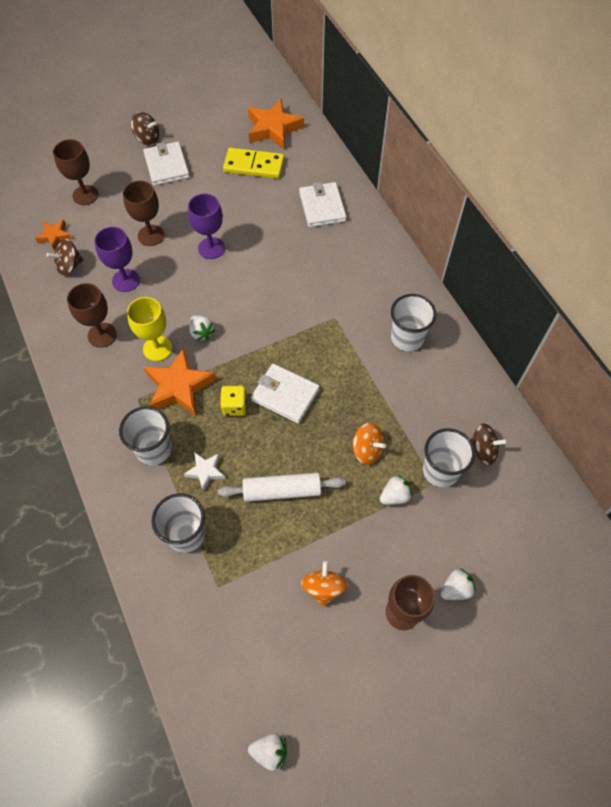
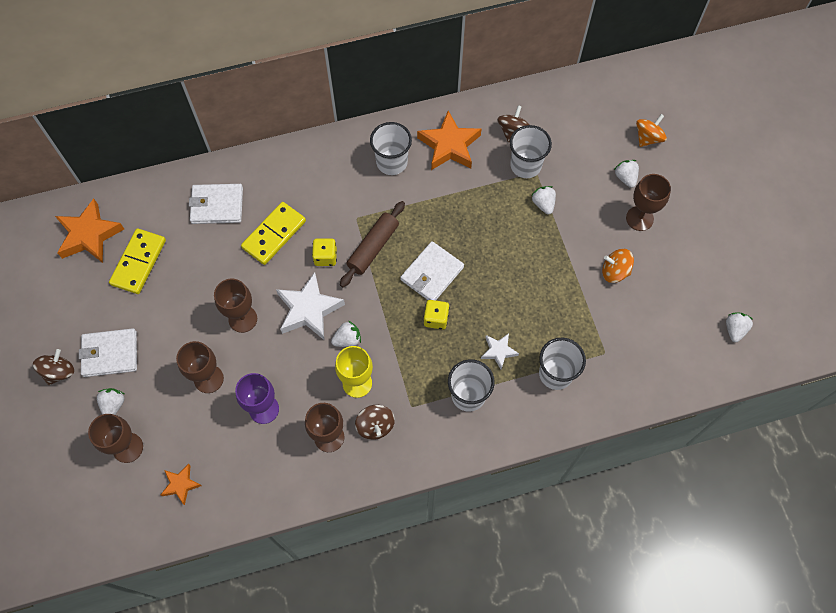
camera: 80 degrees left, 5 degrees up
brown spinning top [47,239,83,276] -> brown spinning top moved to [355,405,395,440]
orange star [144,348,216,416] -> orange star moved to [417,111,481,170]
purple goblet [188,194,225,259] -> brown goblet [214,279,257,333]
white rolling pin [218,473,346,502] -> none
orange spinning top [352,423,386,465] -> orange spinning top moved to [636,114,667,147]
none -> white strawberry [97,388,124,415]
none -> yellow domino [241,202,306,265]
none -> white star [276,272,345,340]
none -> yellow dice [312,239,337,266]
none -> brown rolling pin [340,201,405,287]

